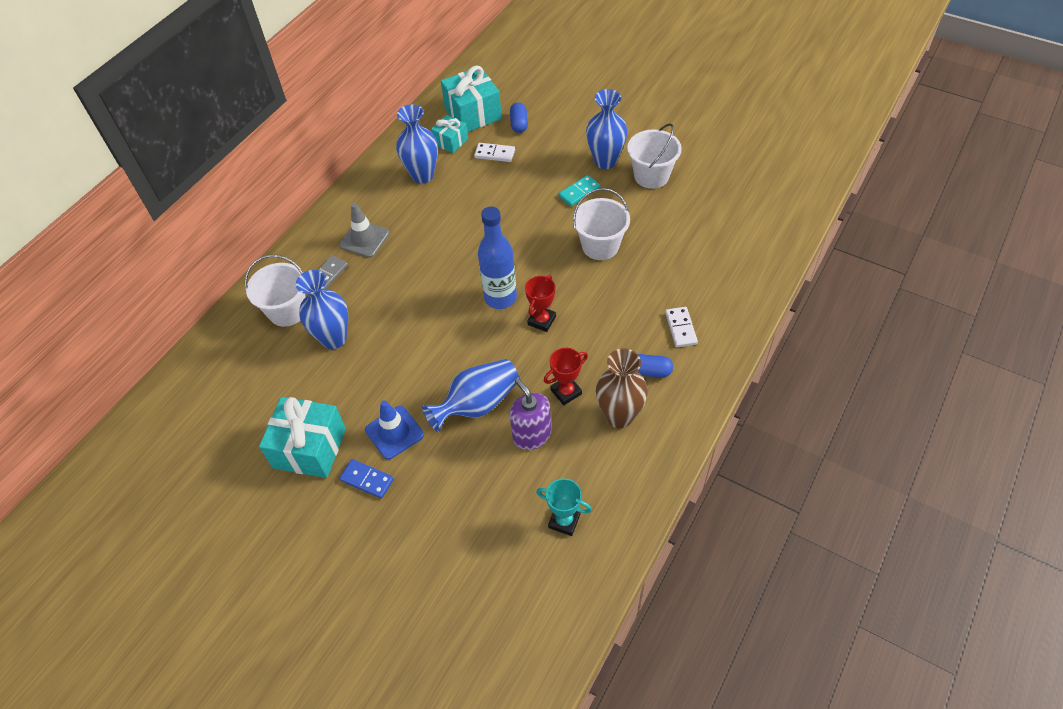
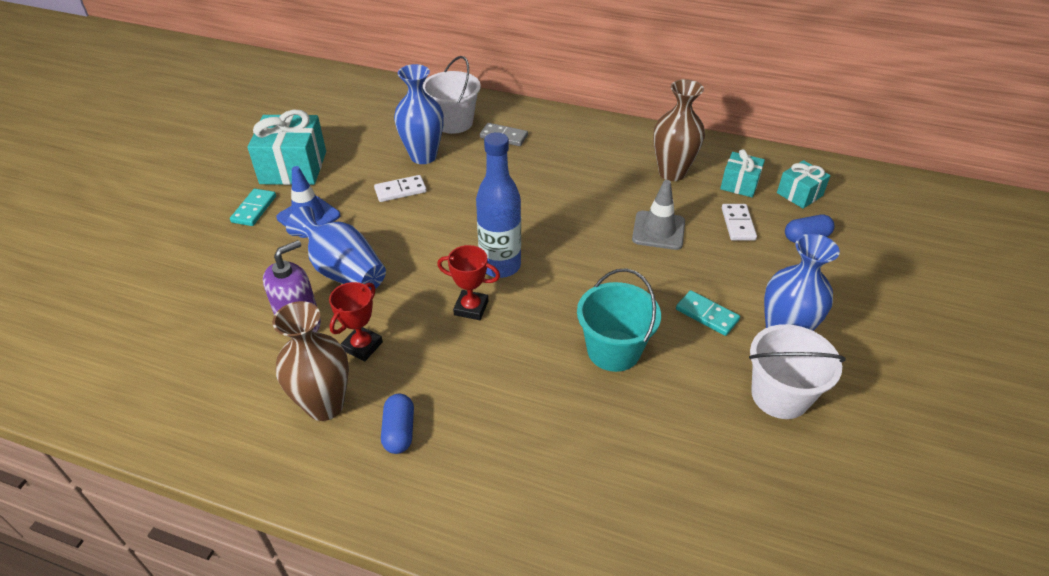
camera: 75 degrees right, 10 degrees down
grey traffic cone [339,203,389,258] -> grey traffic cone moved to [632,180,685,250]
blue domino [339,459,394,499] -> turquoise domino [230,189,276,226]
blue vase [396,104,438,184] -> brown vase [653,79,705,181]
turquoise gift [441,65,502,132] -> turquoise gift [777,160,831,209], size x0.56
turquoise trophy [536,479,592,536] -> none
red trophy [544,348,588,405] -> red trophy turned 75 degrees clockwise [329,282,383,361]
white bucket [573,188,630,260] -> turquoise bucket [577,268,661,372]
white domino [665,307,698,347] -> white domino moved to [374,175,427,202]

